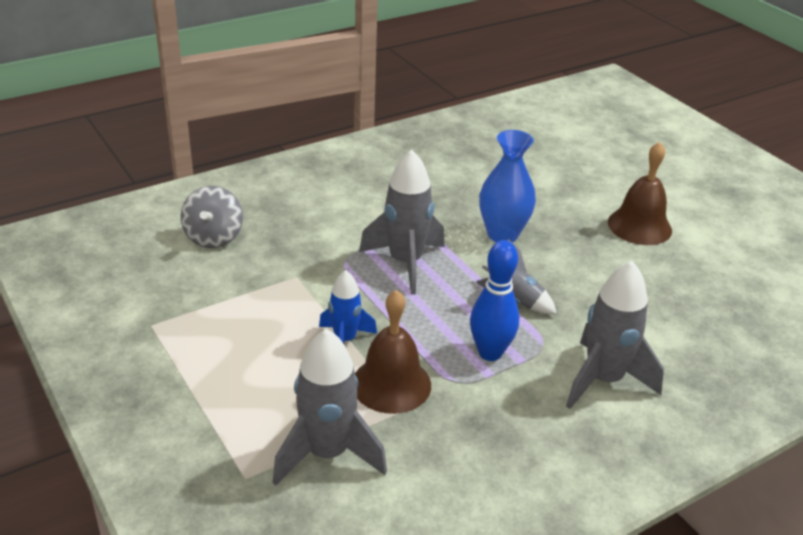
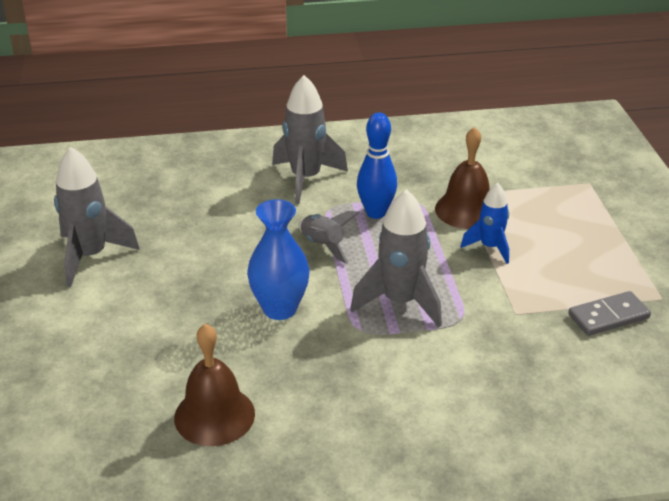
camera: 155 degrees left, 0 degrees up
grey spinning top [181,186,243,248] -> none
grey rocket [273,329,387,486] -> grey rocket moved to [54,147,140,287]
brown bell [608,142,672,245] -> brown bell moved to [174,324,255,446]
none -> grey domino [568,291,651,336]

